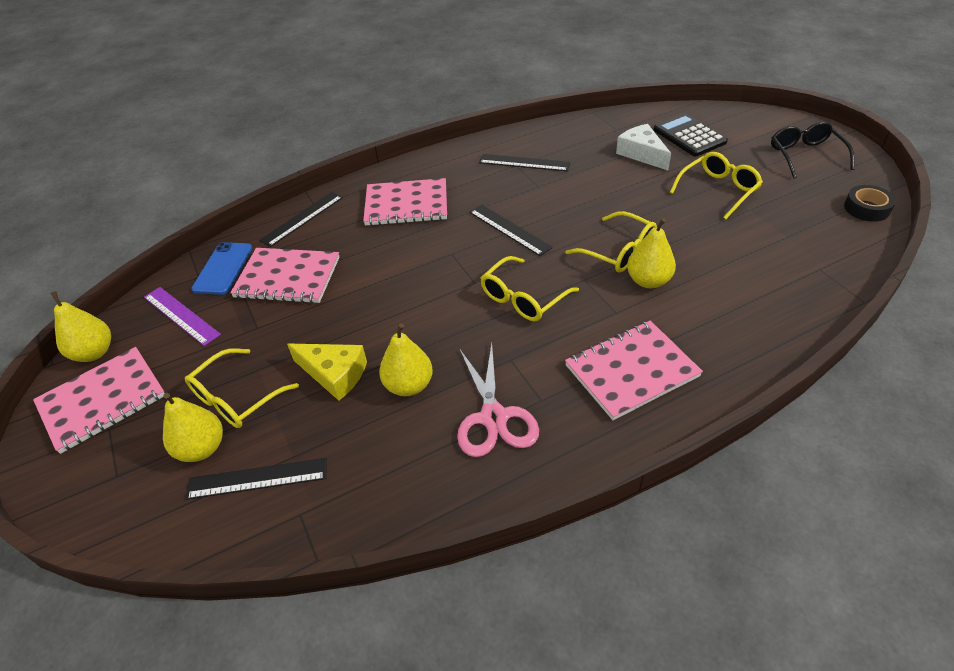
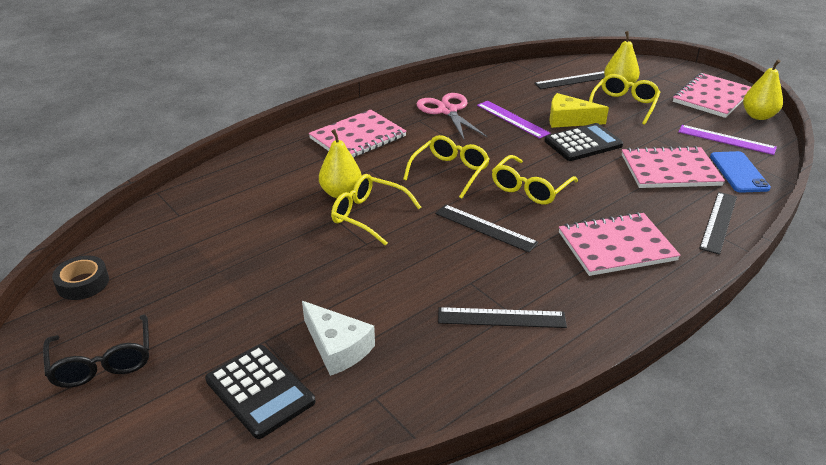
camera: 165 degrees right, 10 degrees down
yellow pear [379,324,433,396] -> purple ruler [477,101,551,139]
yellow glasses [670,152,763,219] -> yellow glasses moved to [492,155,578,205]
none -> black calculator [544,123,623,161]

